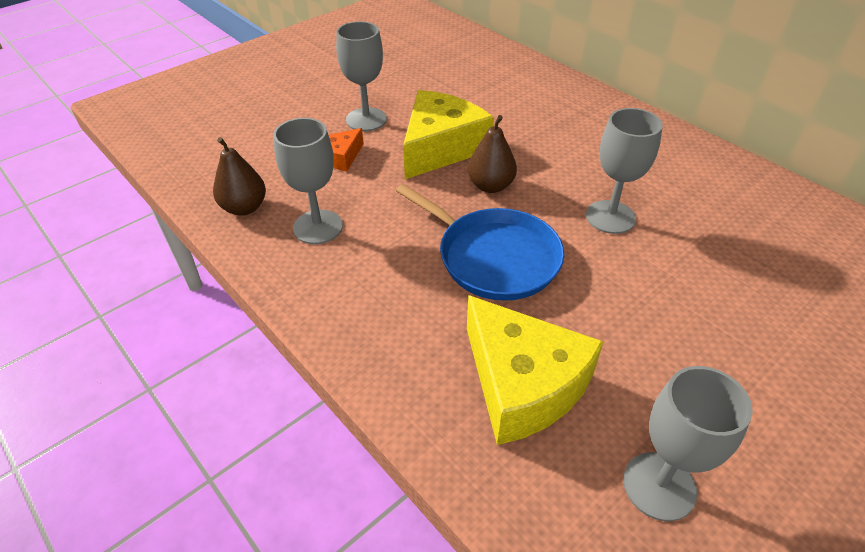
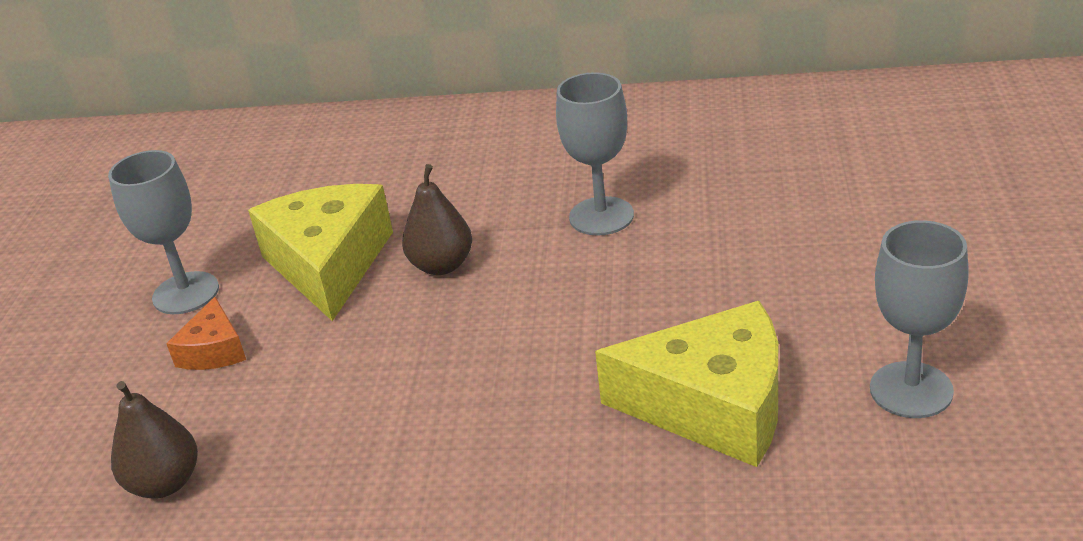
camera: 40 degrees left, 10 degrees down
grey goblet [273,118,343,244] -> none
blue pan [396,184,564,301] -> none

